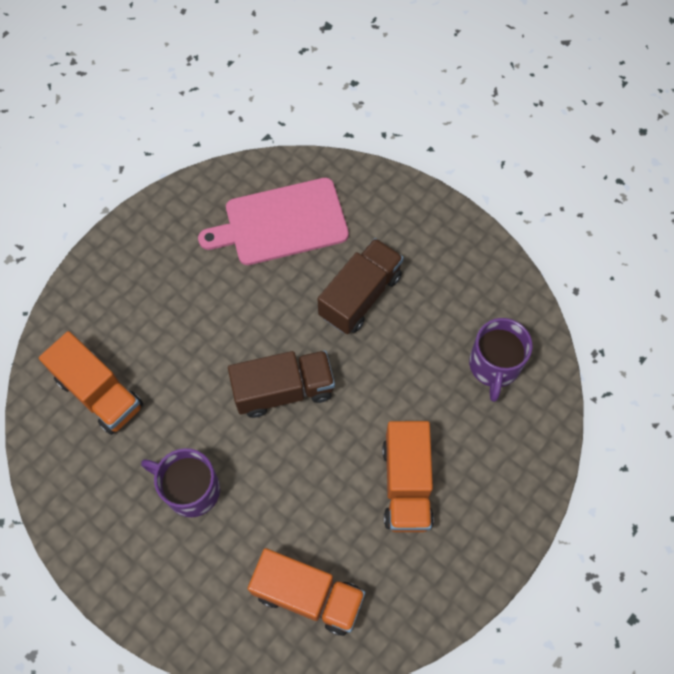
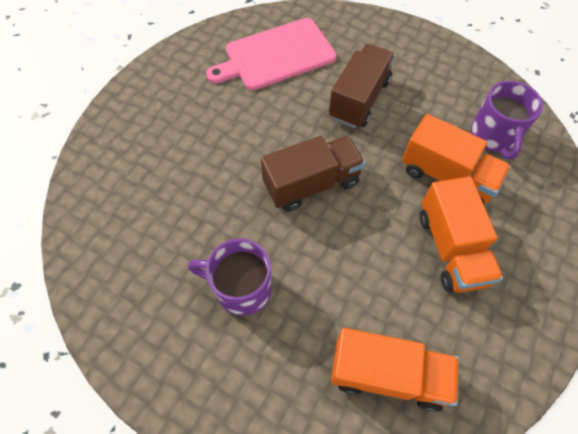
camera: 10 degrees left, 5 degrees down
orange truck [39,331,143,435] -> orange truck moved to [402,114,511,204]

